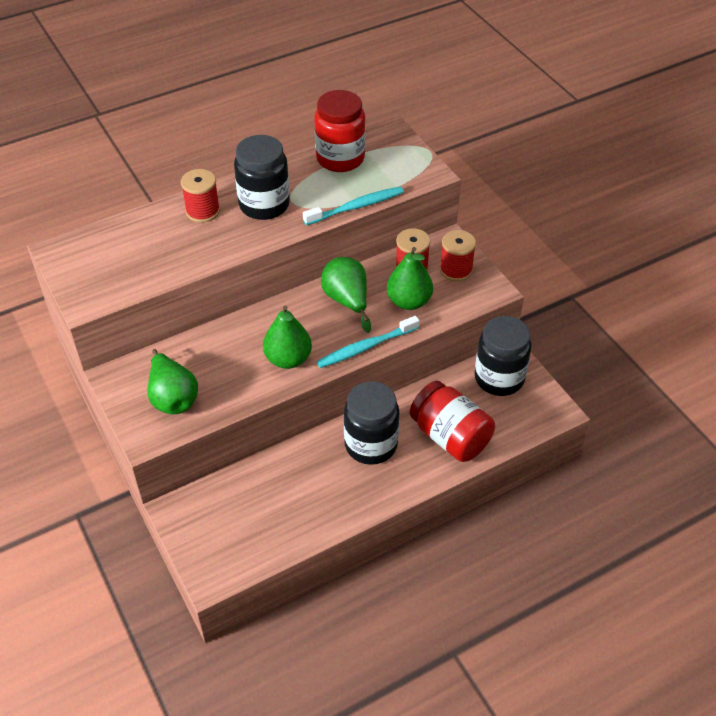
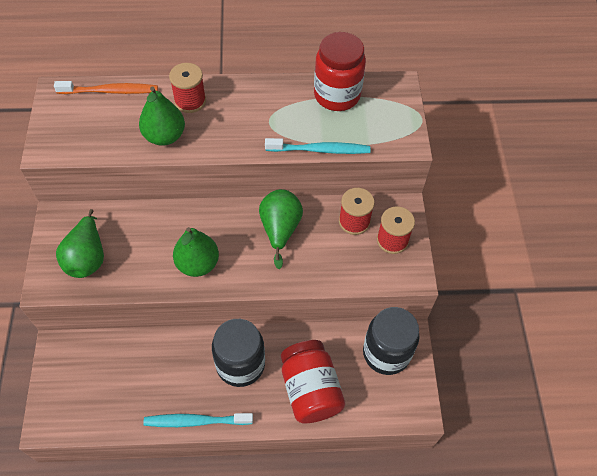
camera: 25 degrees right, 10 degrees up
black jar [234,135,290,220] -> none
turquoise toothbrush [317,316,419,368] -> turquoise toothbrush moved to [143,413,253,427]
green pear [387,247,433,310] -> green pear moved to [139,86,185,146]
none -> orange toothbrush [54,81,158,94]

